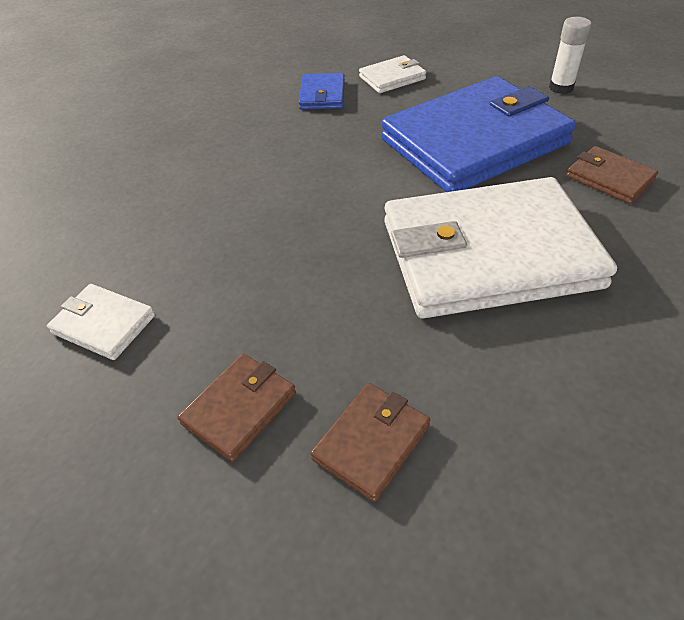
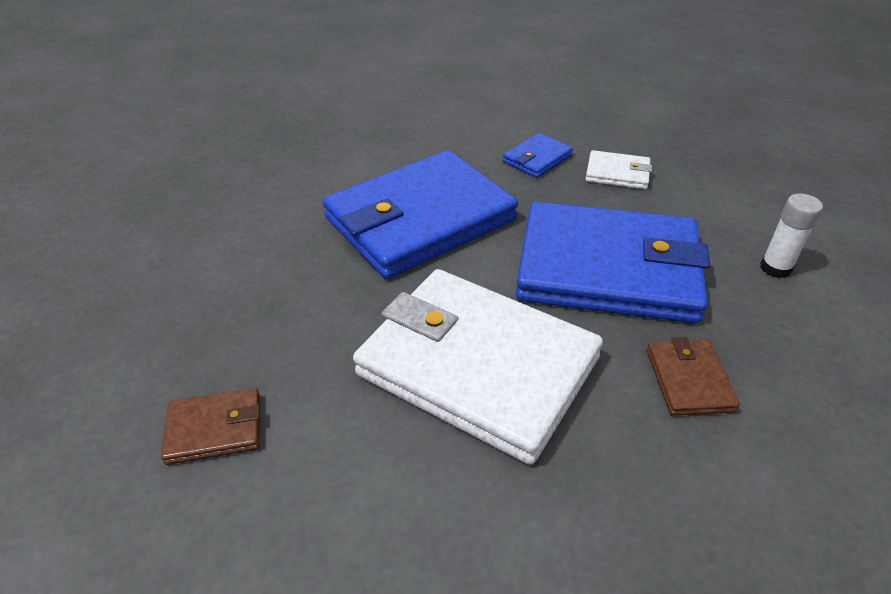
camera: 40 degrees right, 5 degrees down
white wallet [47,284,155,360] -> none
brown wallet [178,353,296,462] -> none
none -> blue wallet [322,150,518,279]

